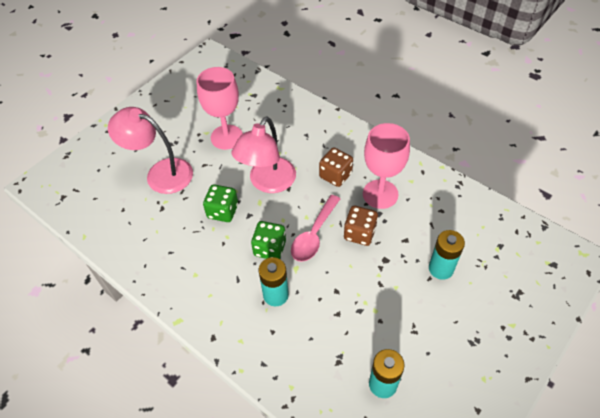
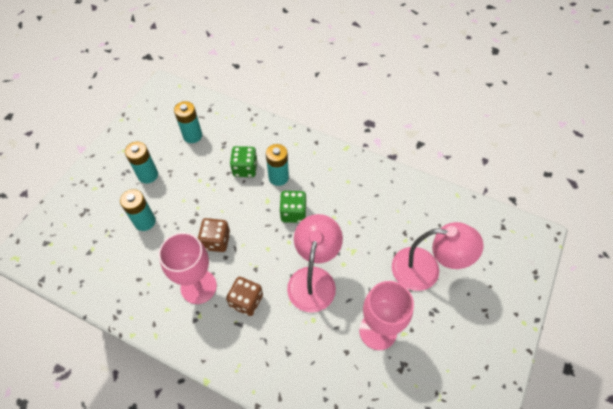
camera: 165 degrees right, 5 degrees up
green dice [203,184,238,222] -> green dice moved to [230,146,258,177]
pink spoon [291,195,340,262] -> none
none -> turquoise battery [125,141,158,184]

